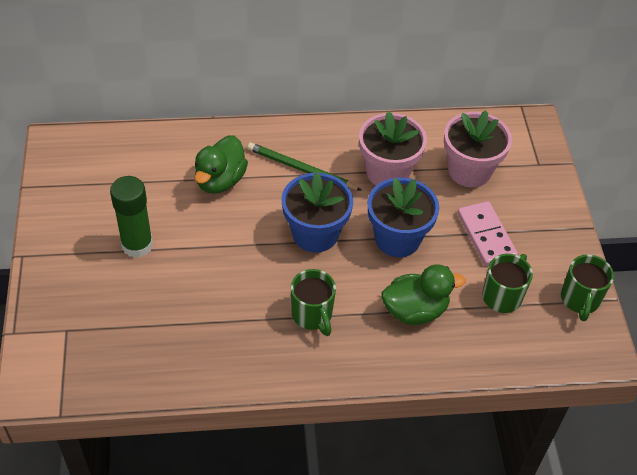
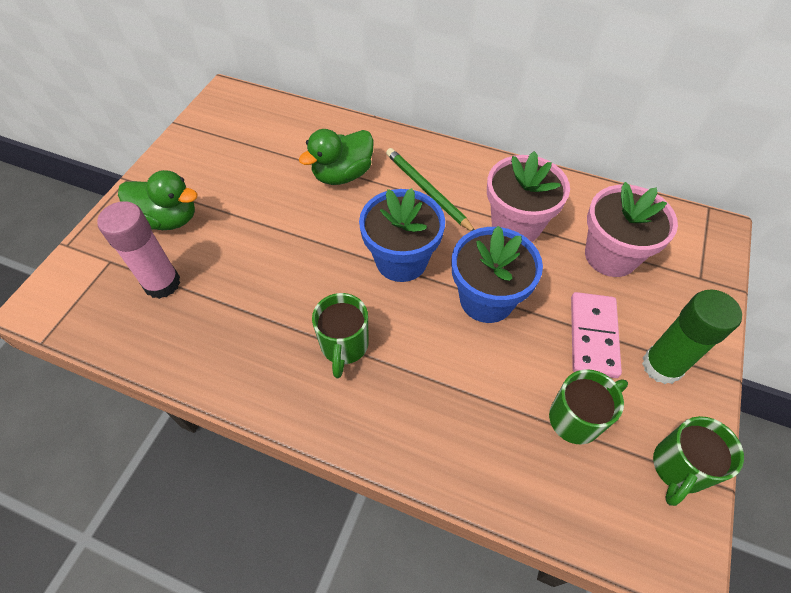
camera: 30 degrees right, 5 degrees up
green glue stick [110,176,153,258] -> green glue stick moved to [642,289,742,384]
green duck [382,264,466,325] -> green duck moved to [118,170,198,230]
none -> pink glue stick [97,201,180,299]

